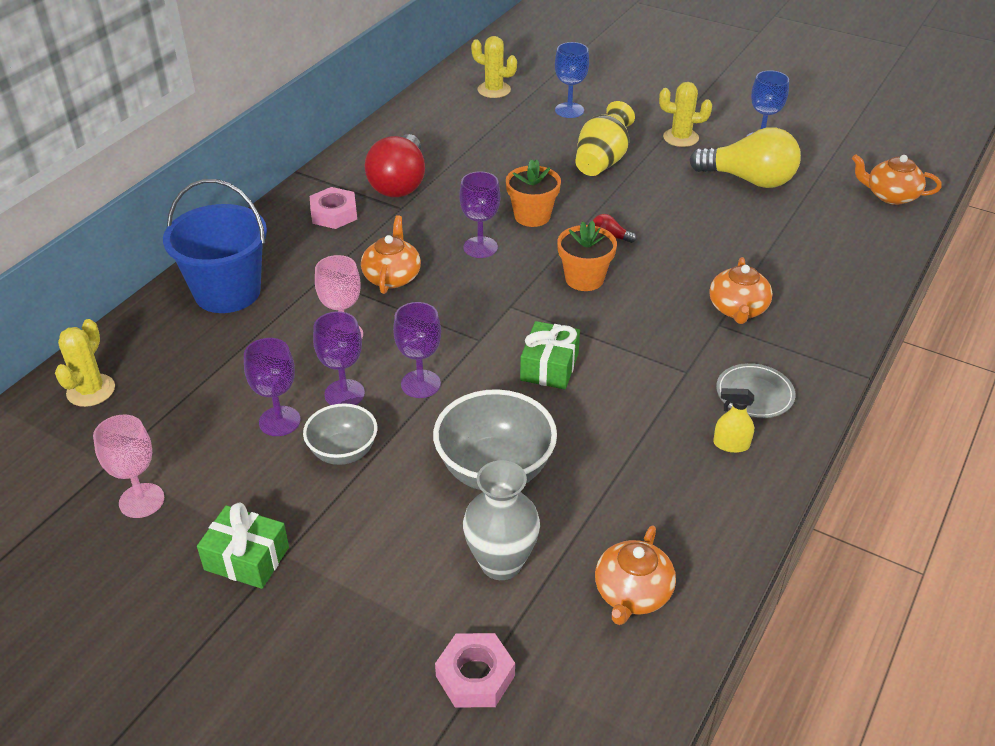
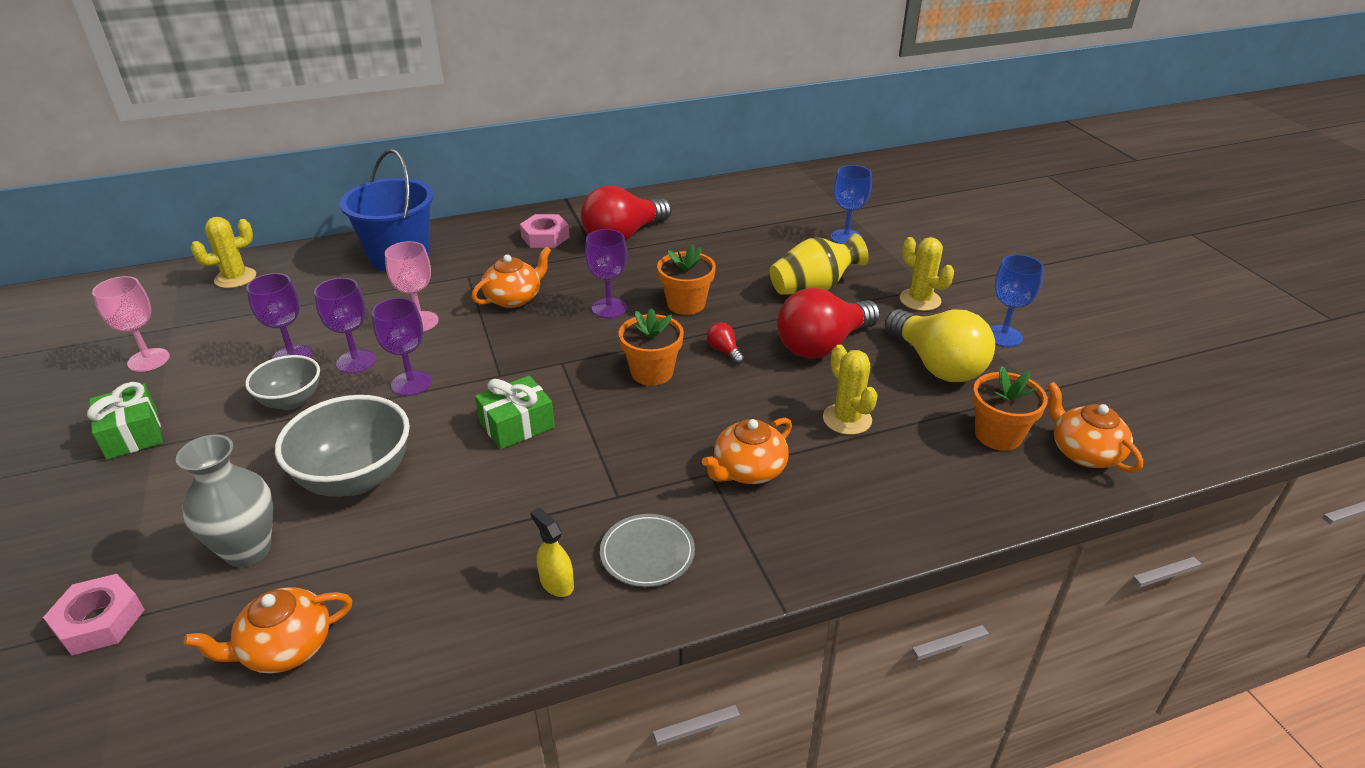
camera: 40 degrees right, 5 degrees down
yellow cactus [471,36,517,98] -> yellow cactus moved to [823,344,878,435]
none -> red light bulb [777,288,880,359]
none -> orange flower pot [972,366,1048,451]

